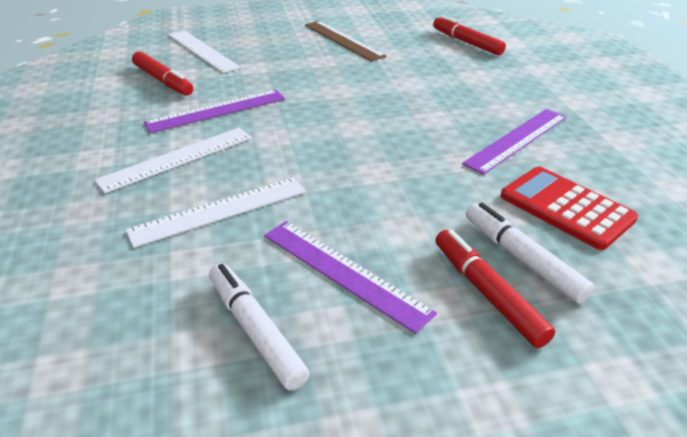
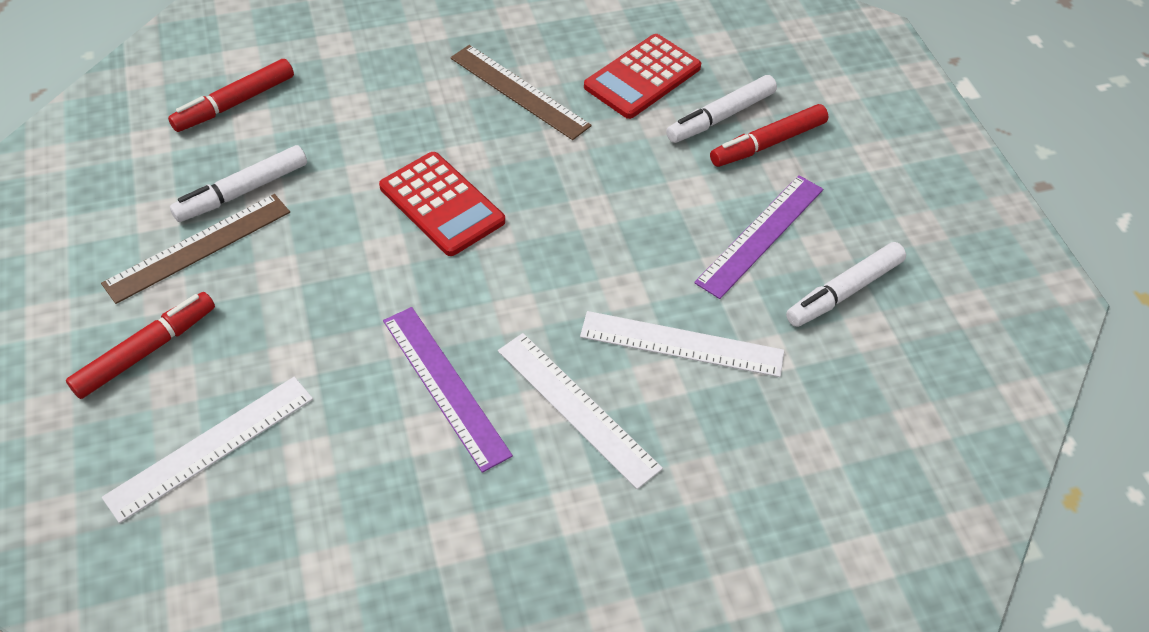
camera: 95 degrees left, 15 degrees up
white ruler [126,177,306,248] -> white ruler turned 45 degrees counterclockwise [580,311,784,377]
red marker [132,51,193,96] -> red marker moved to [66,292,215,399]
purple ruler [462,109,567,175] -> brown ruler [450,45,592,140]
none -> white marker [170,145,307,222]
none -> red calculator [379,152,505,256]

